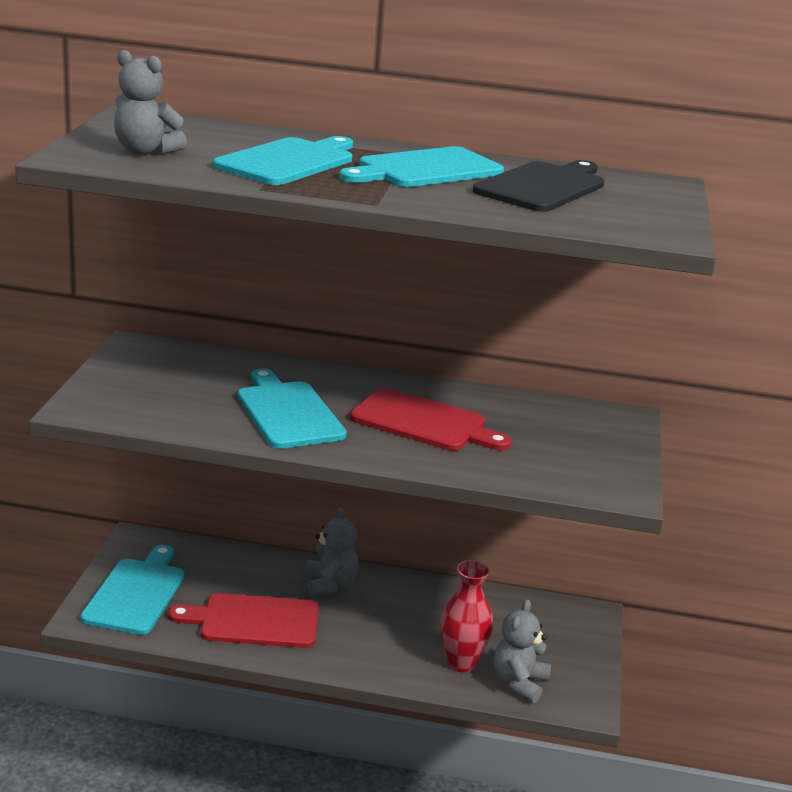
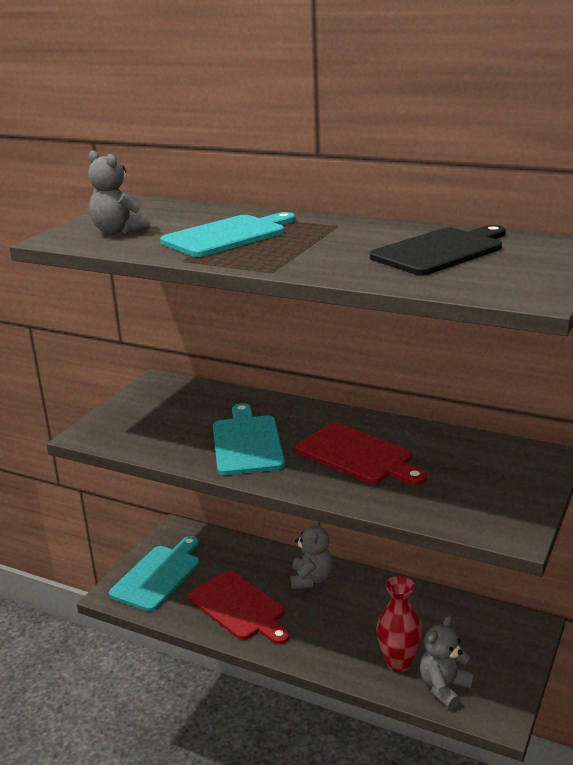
camera: 20 degrees right, 0 degrees up
red cutting board [168,593,319,648] -> red cutting board turned 150 degrees counterclockwise [188,570,290,644]
turquoise cutting board [339,146,504,187] -> none

